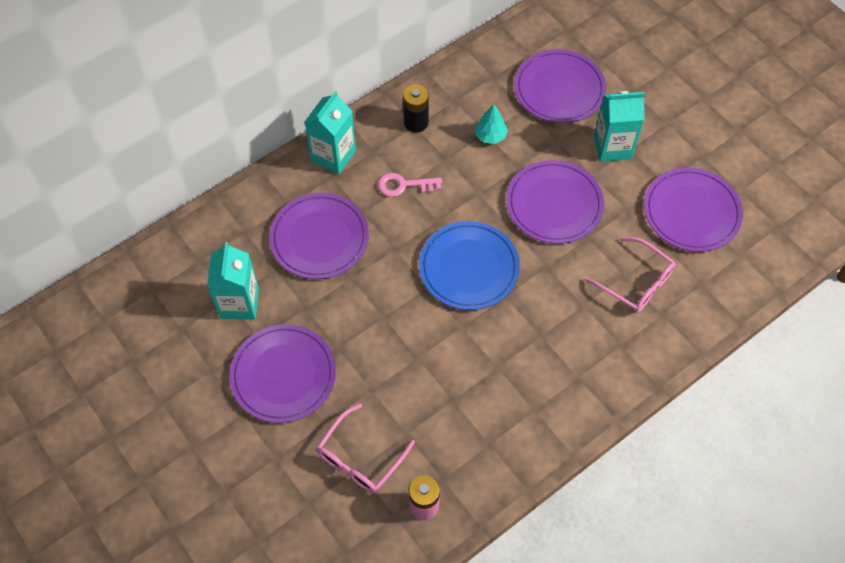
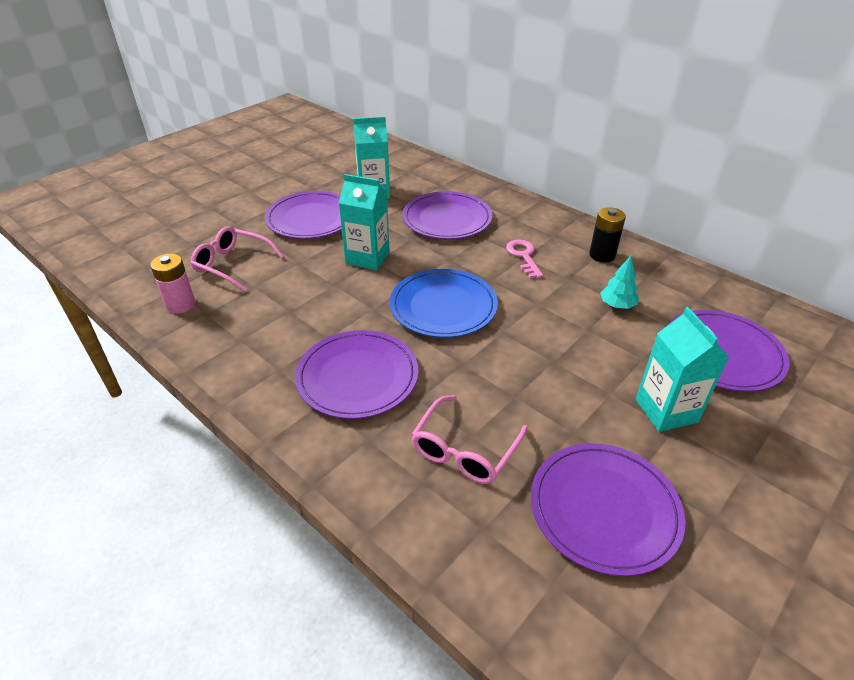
camera: 80 degrees right, 20 degrees down
turquoise carton [305,91,356,174] -> turquoise carton moved to [339,174,390,270]
purple plate [506,160,604,244] -> purple plate moved to [295,330,418,419]

